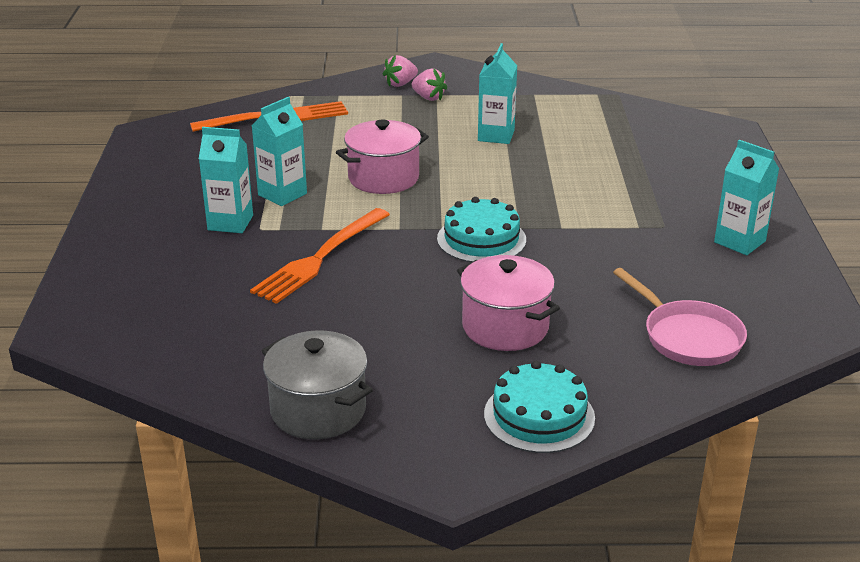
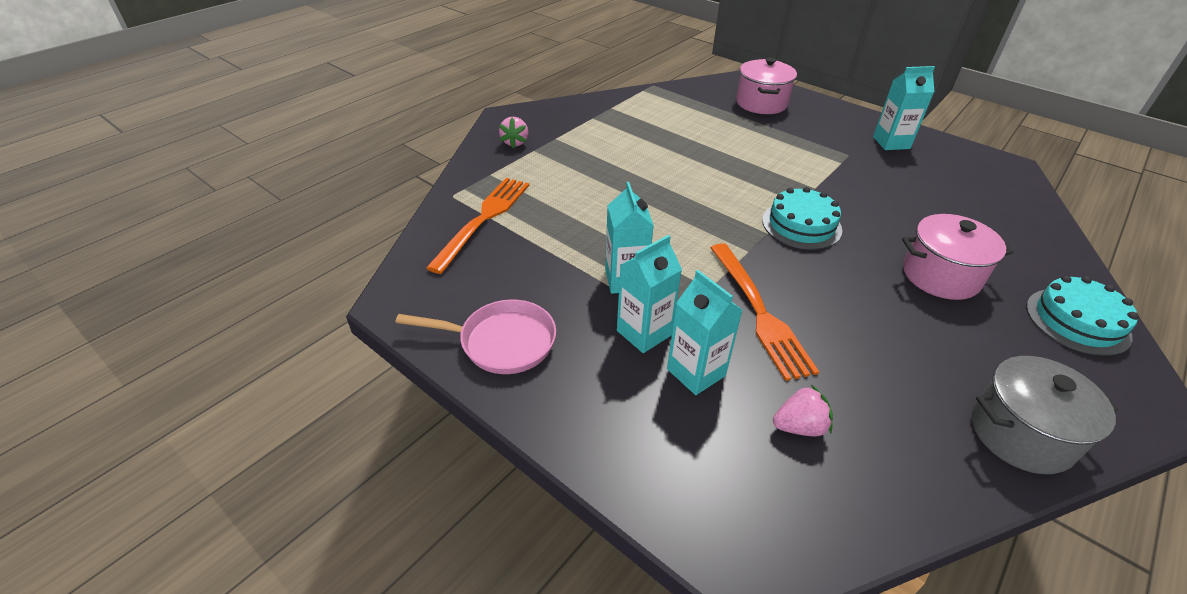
camera: 50 degrees left, 10 degrees up
pink pot [336,119,429,194] -> pink pot moved to [736,58,797,114]
pink strawberry [411,68,447,101] -> pink strawberry moved to [773,385,833,436]
turquoise carton [478,43,517,144] -> turquoise carton moved to [667,270,743,395]
pink pan [613,268,747,366] -> pink pan moved to [395,299,556,374]

